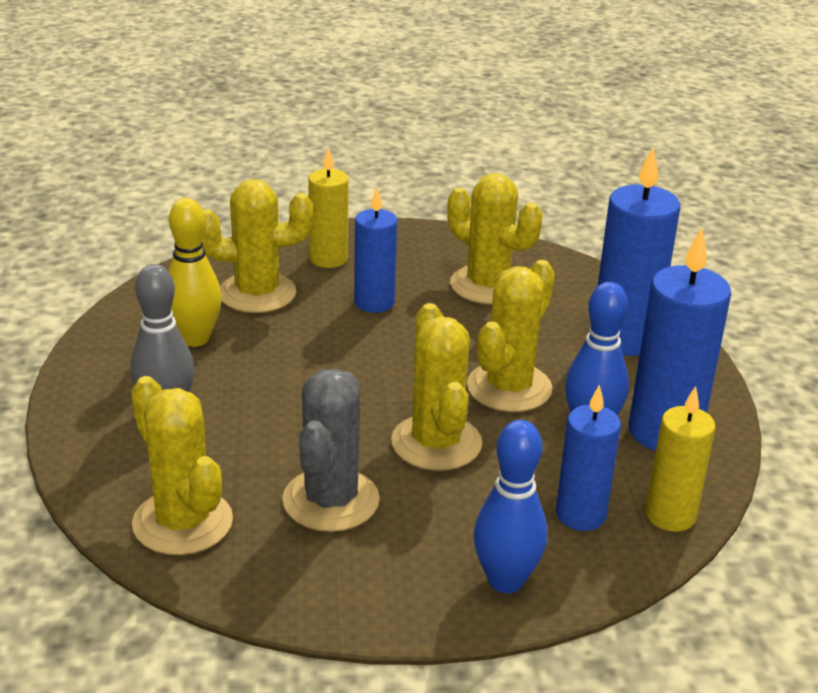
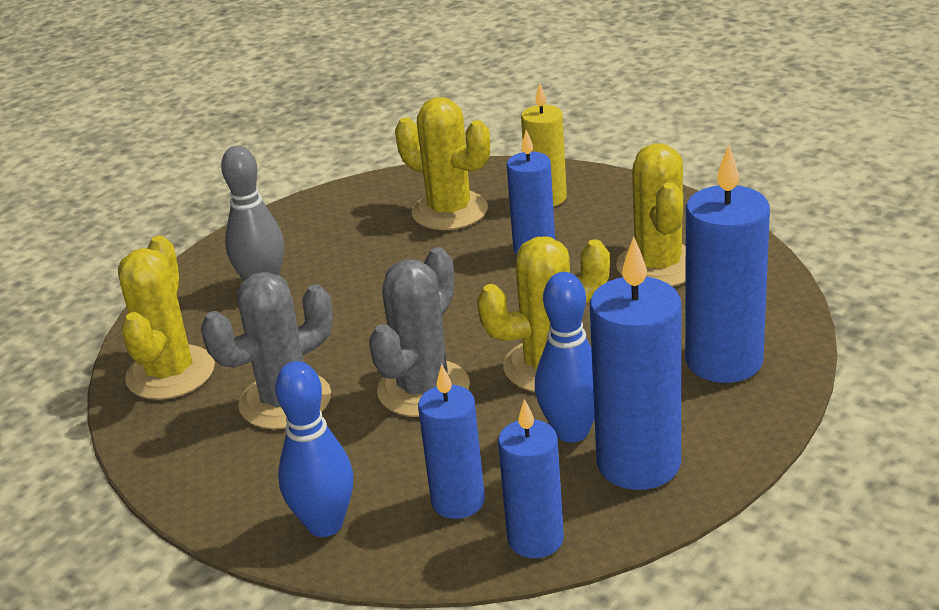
camera: 45 degrees right, 0 degrees up
yellow bowling pin [168,198,222,347] -> none
yellow cactus [391,303,482,471] -> grey cactus [369,247,470,417]
yellow candle [646,386,715,532] -> blue candle [498,399,564,558]

